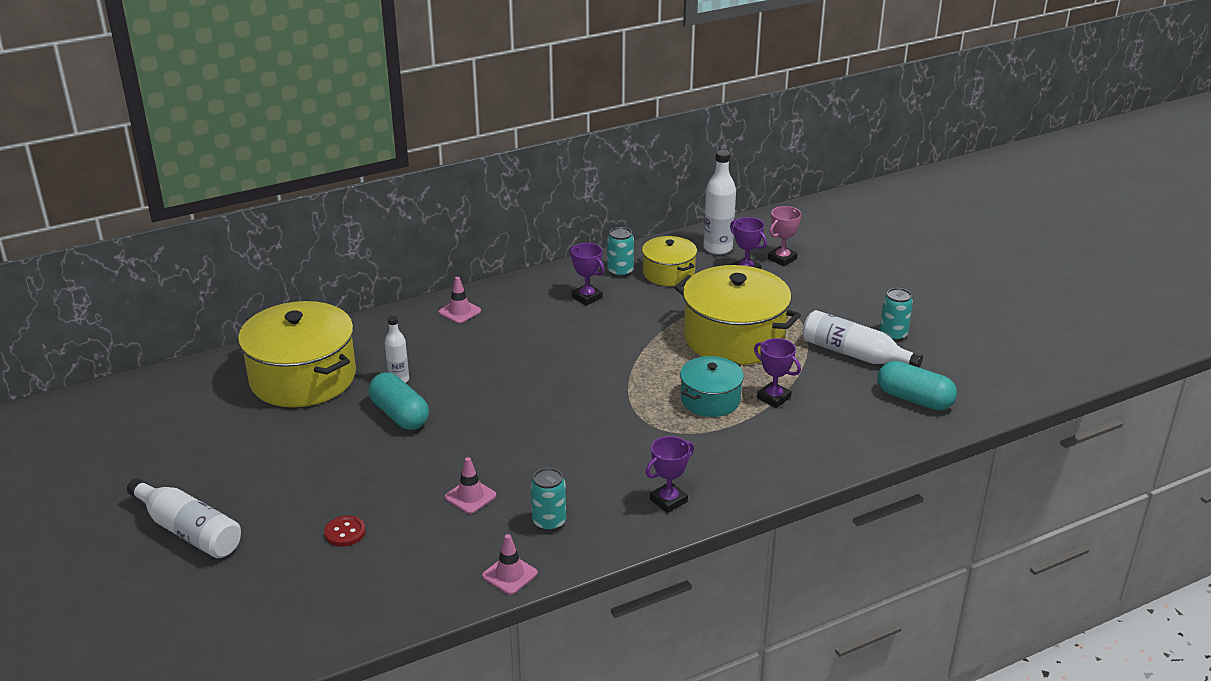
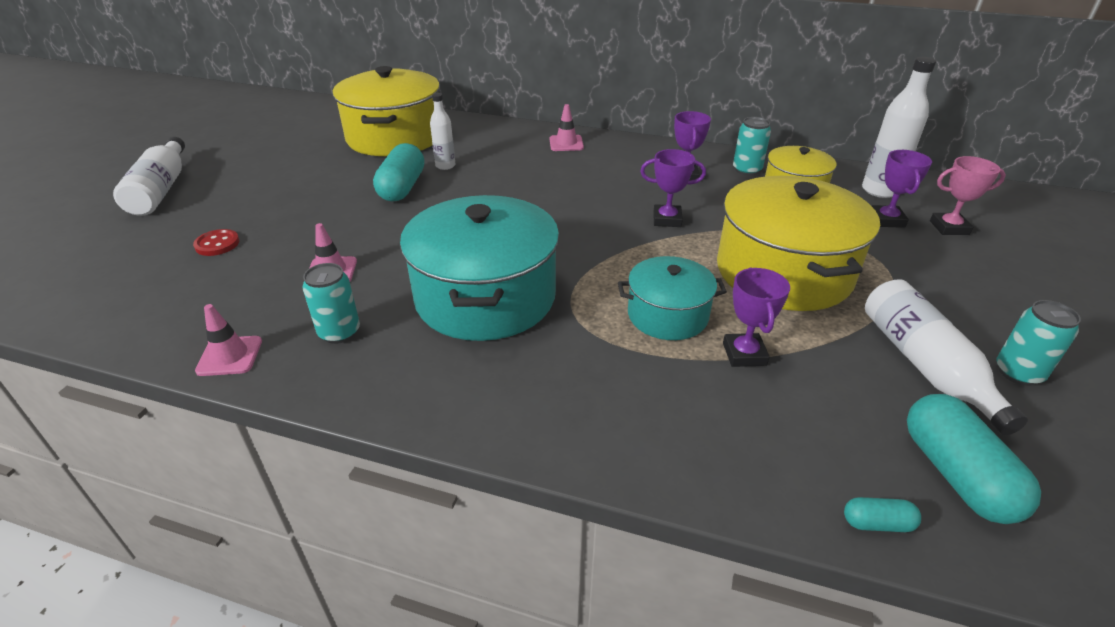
camera: 45 degrees right, 5 degrees up
purple trophy [646,436,694,513] -> purple trophy moved to [640,149,706,227]
none -> turquoise pot [400,195,560,341]
none -> turquoise capsule [844,497,921,532]

